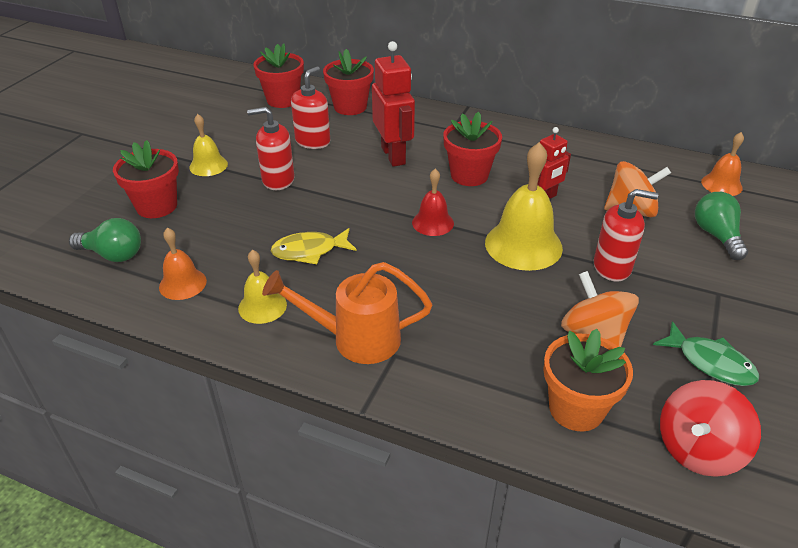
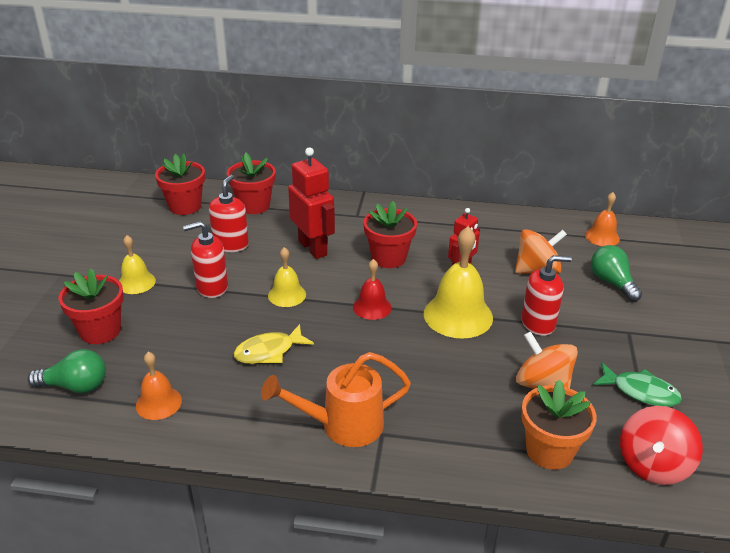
camera: 15 degrees left, 5 degrees down
yellow bell [238,250,287,324] -> yellow bell moved to [268,247,306,307]

